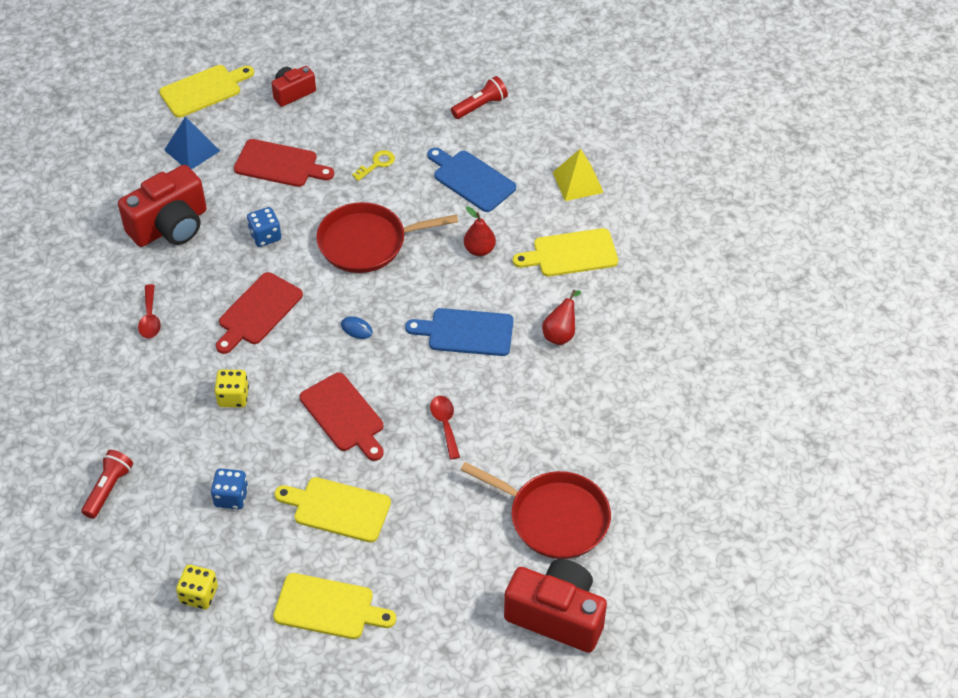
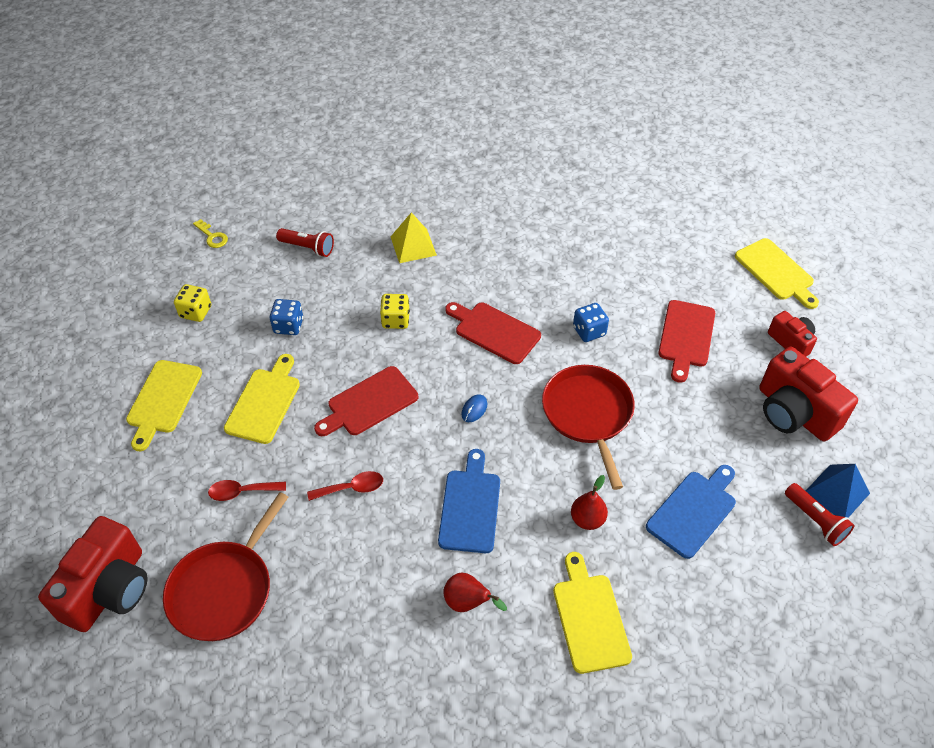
camera: 90 degrees right, 0 degrees up
red camera [118,165,207,247] -> red camera moved to [759,347,858,441]
red spoon [138,284,161,339] -> red spoon moved to [208,480,286,501]
blue pyramid [164,116,220,170] -> blue pyramid moved to [806,464,870,518]
yellow key [352,150,395,181] -> yellow key moved to [193,219,228,248]
yellow pyramid [553,148,604,201] -> yellow pyramid moved to [391,212,437,263]

